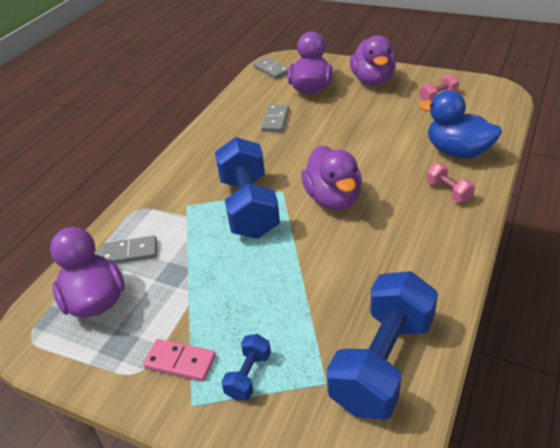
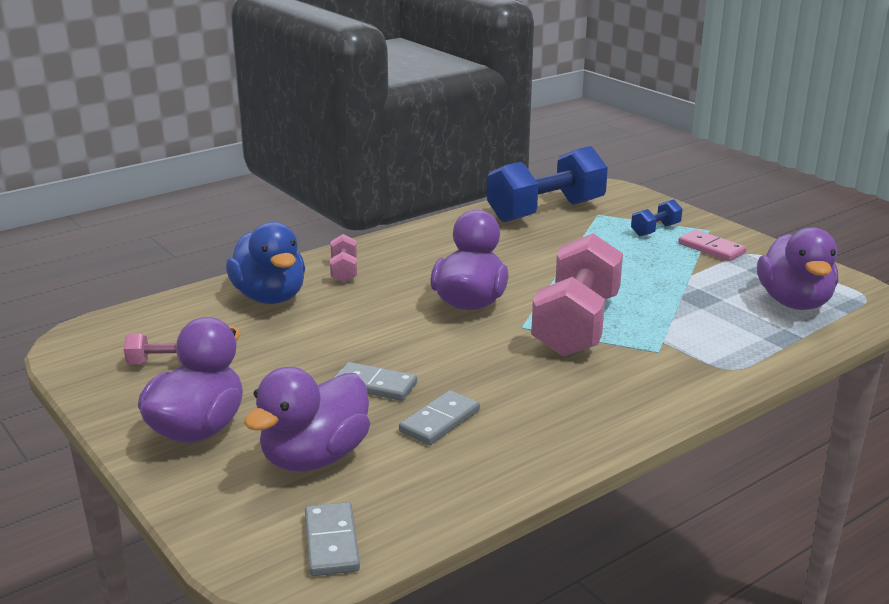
camera: 155 degrees left, 15 degrees down
grey domino [101,236,157,264] -> grey domino moved to [334,362,417,401]
blue dumbbell [215,137,280,239] -> pink dumbbell [531,233,623,357]

